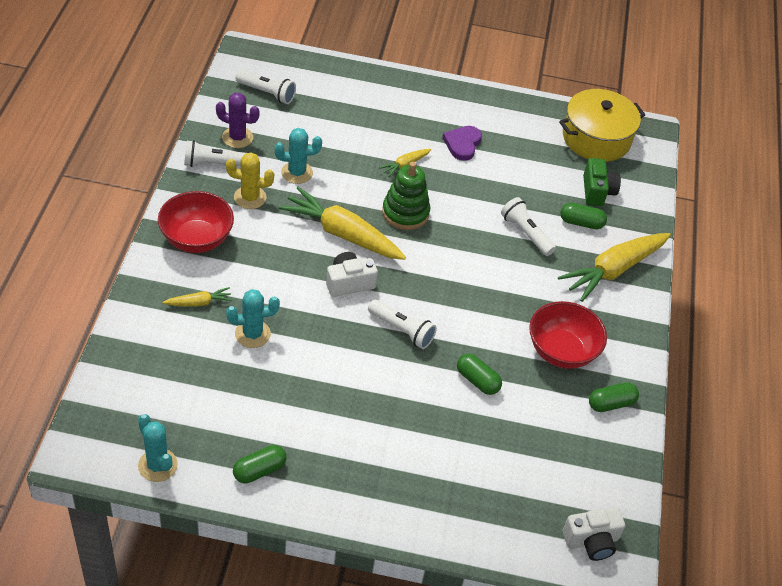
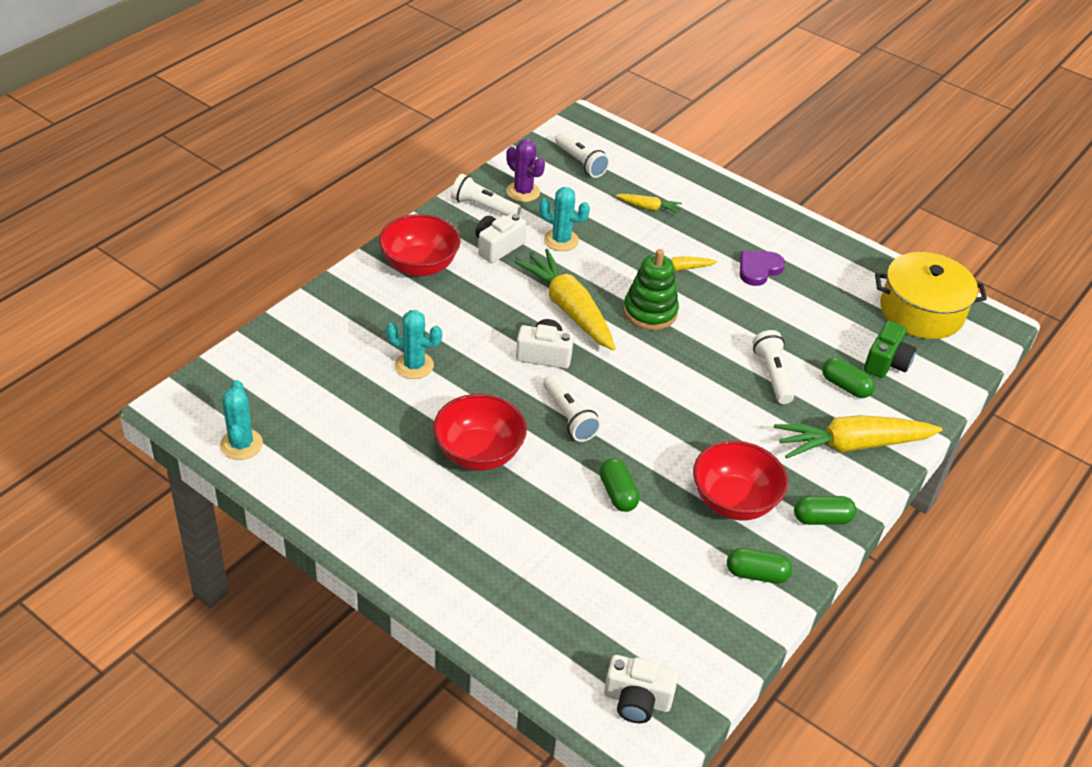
camera: 30 degrees right, 5 degrees down
yellow carrot [162,287,232,307] -> yellow carrot moved to [616,194,682,214]
yellow cactus [226,152,274,209] -> white camera [476,213,526,263]
green capsule [233,445,286,484] -> green capsule moved to [794,496,857,525]
none -> red bowl [433,394,527,471]

